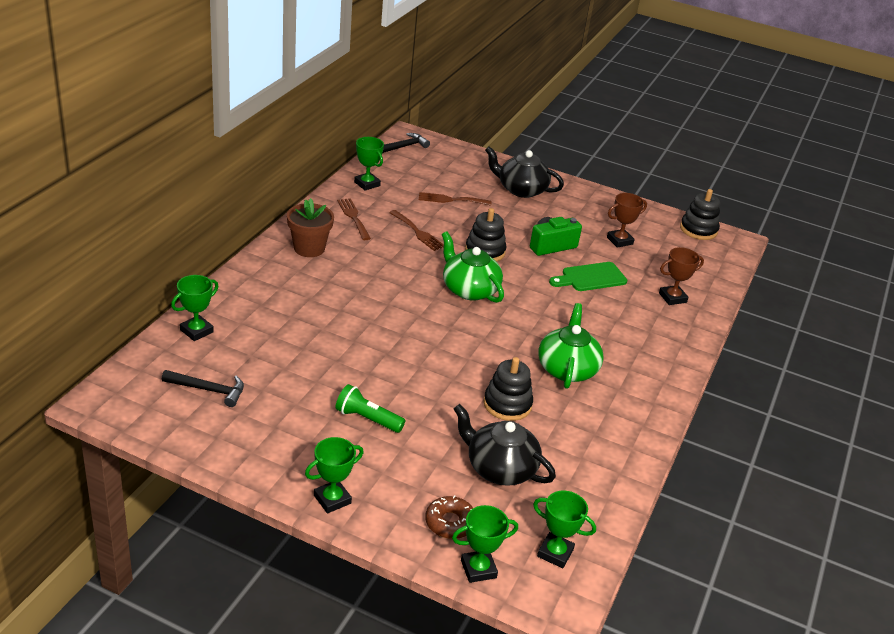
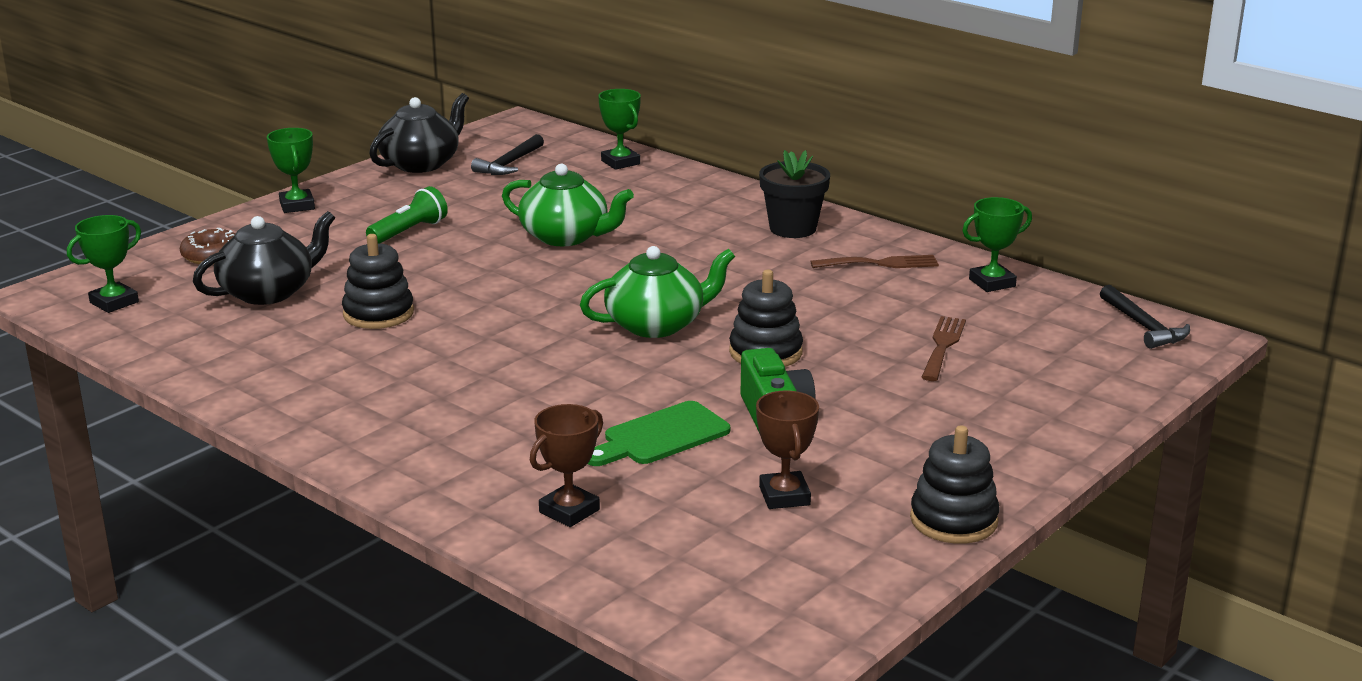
camera: 110 degrees right, 10 degrees down
brown flower pot [287,198,334,257] -> black flower pot [759,150,830,238]
brown fork [389,210,444,251] -> none
green trophy [452,505,518,583] -> none
black teapot [485,147,564,198] -> black teapot moved to [369,93,469,173]
green teapot [538,303,604,389] -> green teapot moved to [502,164,634,246]
green cutting board [549,262,627,291] -> green cutting board turned 120 degrees counterclockwise [588,401,730,466]
brown trophy [659,247,704,305] -> brown trophy turned 45 degrees clockwise [530,404,603,527]
black stacking toy [680,189,720,240] -> black stacking toy moved to [910,426,999,544]

